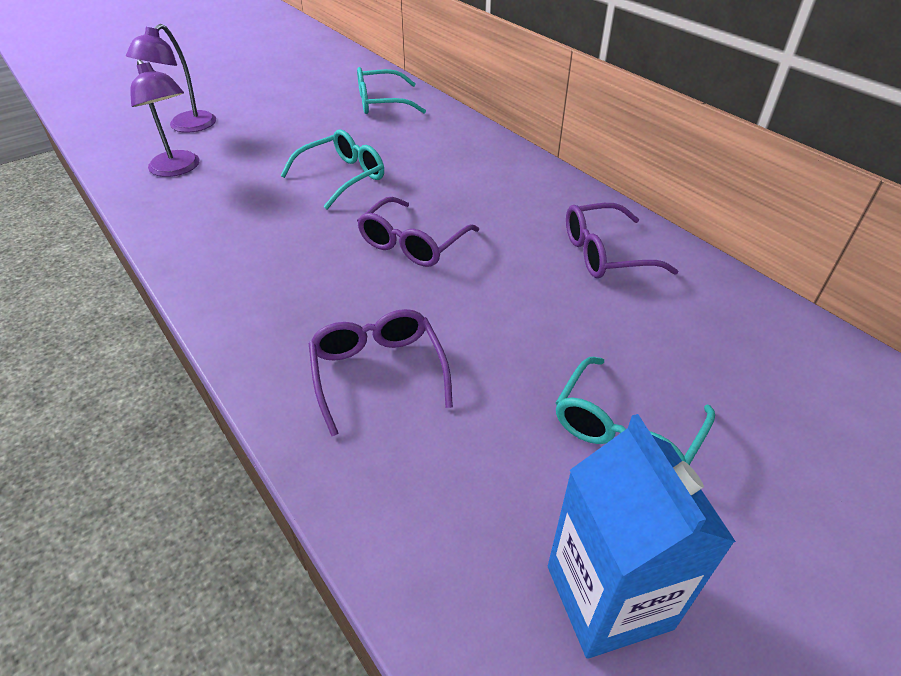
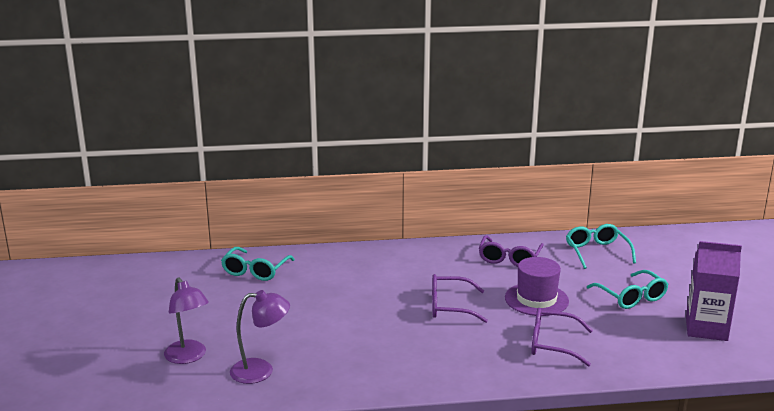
camera: 60 degrees left, 20 degrees down
turquoise glasses [280,129,384,209] -> turquoise glasses moved to [566,224,636,269]
purple glasses [357,197,479,267] -> purple glasses turned 120 degrees clockwise [432,274,488,323]
blue carton [548,414,736,659] -> purple carton [686,241,742,341]
none -> purple hat [505,257,569,316]

